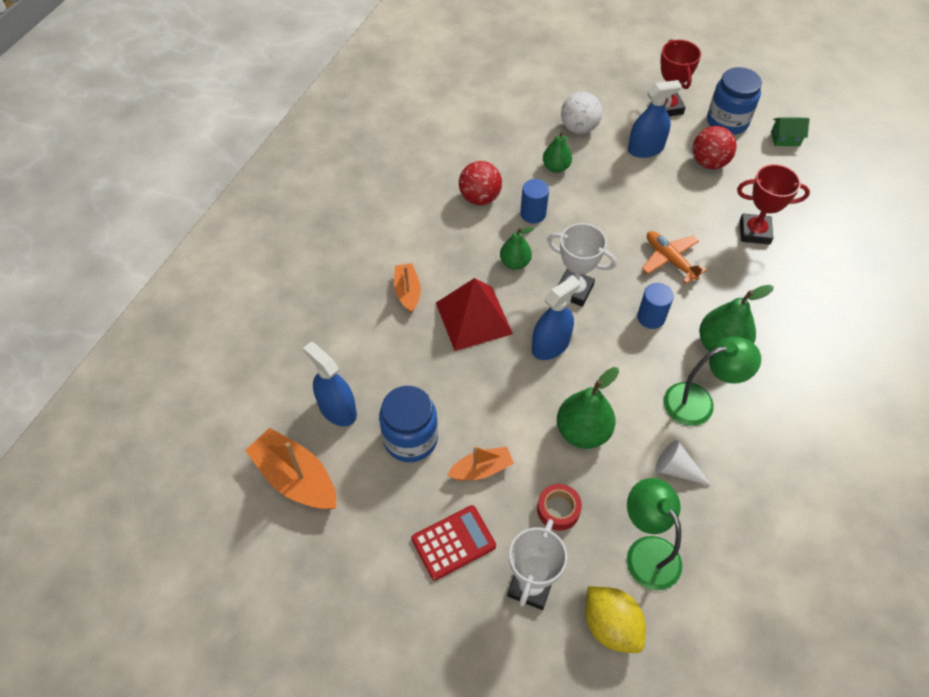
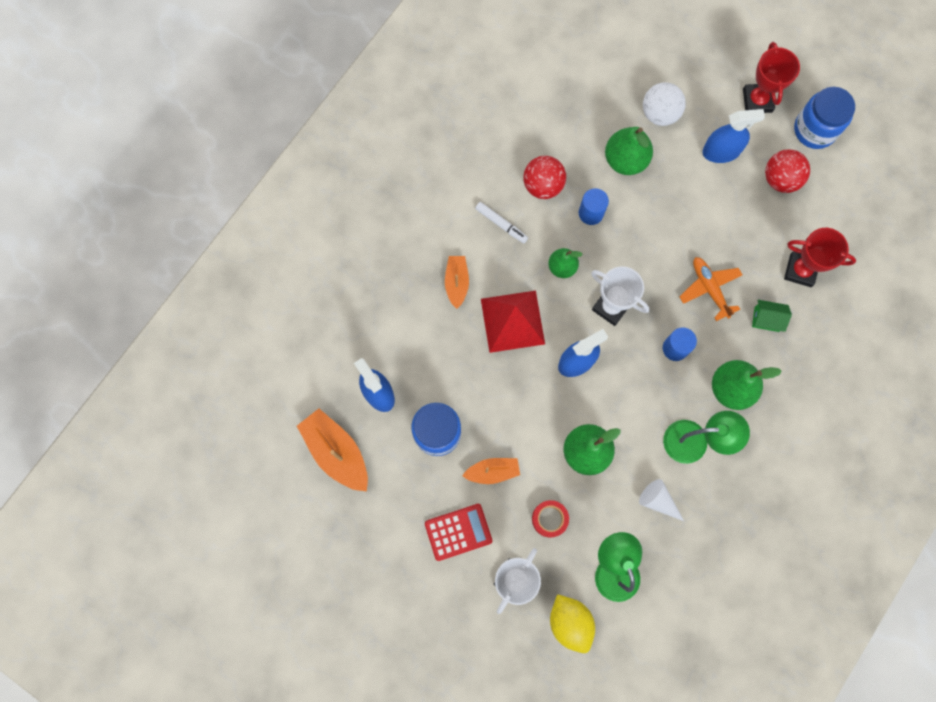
camera: 10 degrees right, 20 degrees up
green pear [543,131,572,173] -> green pear [605,127,653,175], size x1.59
green house [771,117,809,146] -> green house moved to [752,300,792,332]
none -> white marker [475,202,528,243]

